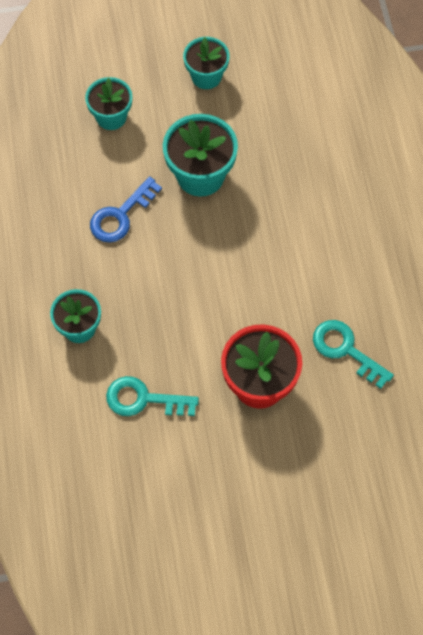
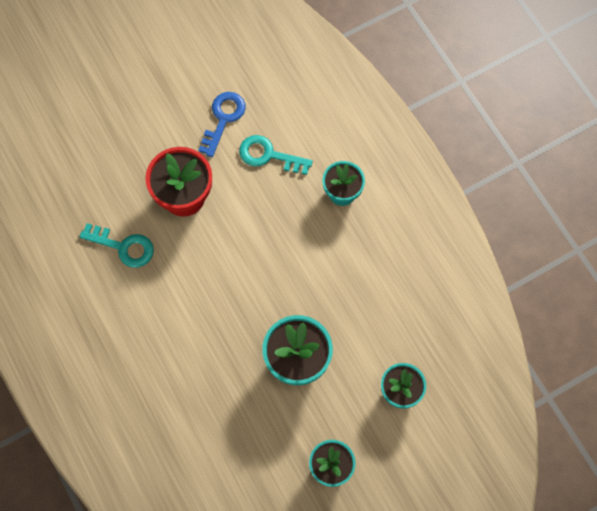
camera: 160 degrees right, 5 degrees up
blue key [90,176,162,243] -> blue key moved to [198,92,246,157]
turquoise key [106,376,199,416] -> turquoise key turned 150 degrees counterclockwise [239,135,313,175]

